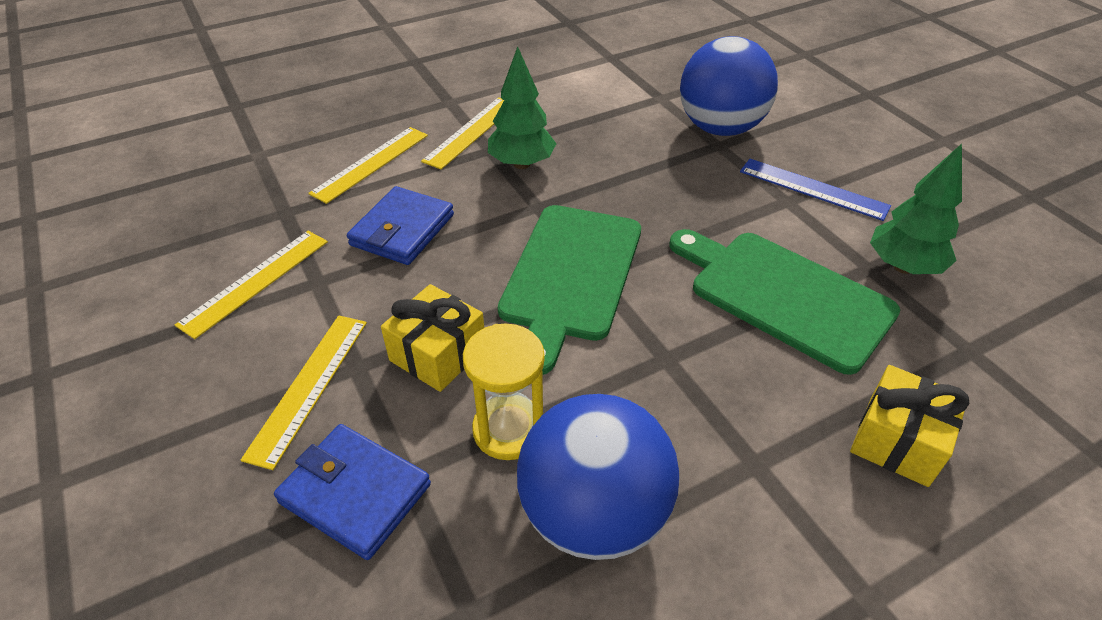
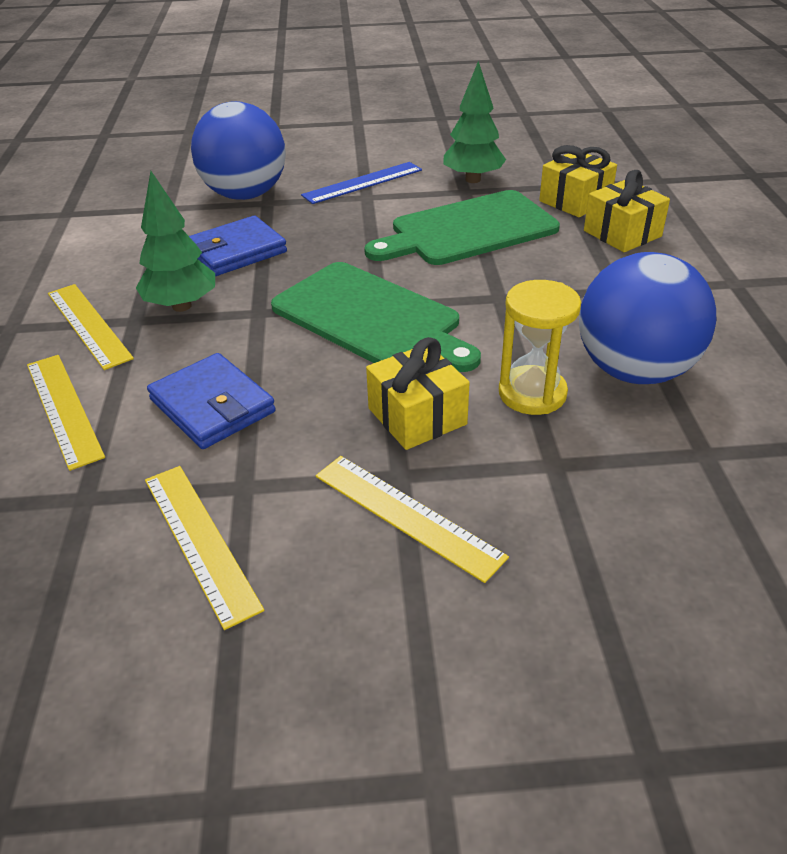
camera: 65 degrees left, 5 degrees down
blue wallet [274,424,431,560] -> blue wallet moved to [189,216,287,276]
none -> yellow gift [539,145,617,217]

